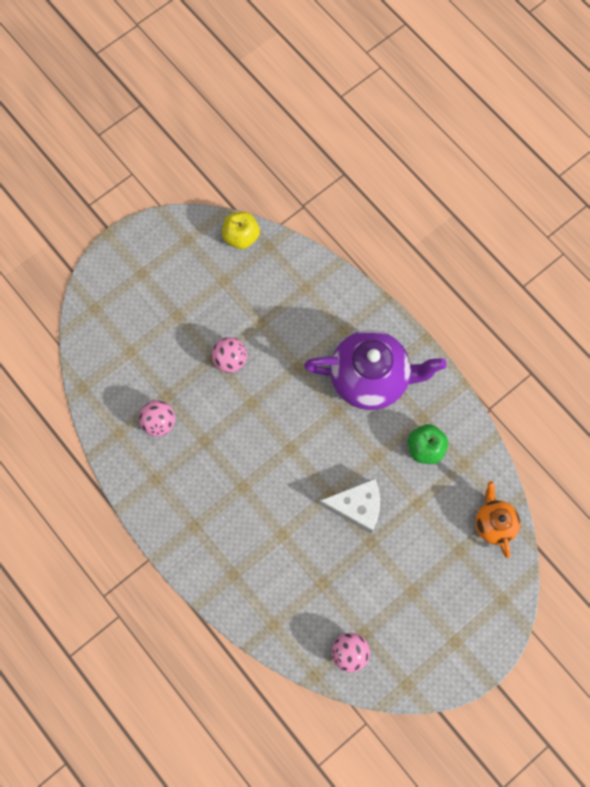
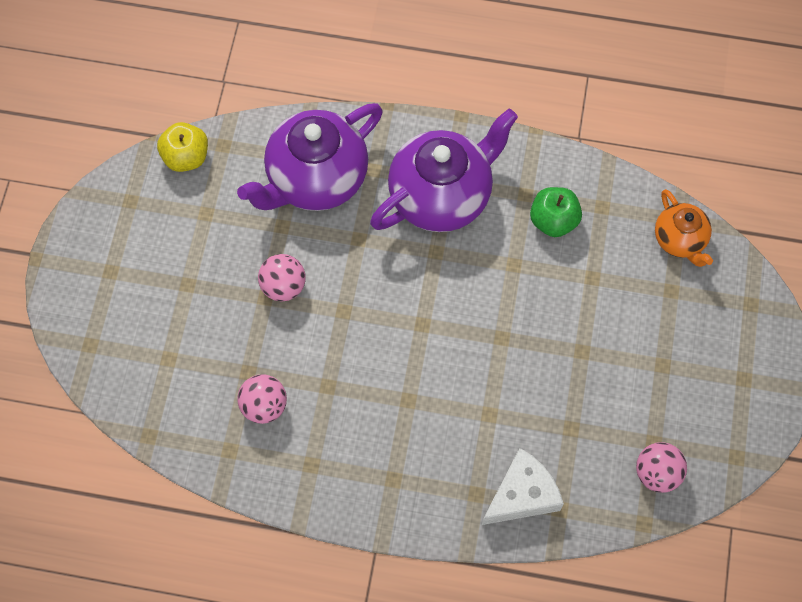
camera: 40 degrees left, 5 degrees down
white cheese [319,479,380,534] -> white cheese moved to [482,448,564,525]
orange teapot [475,481,520,558] -> orange teapot turned 150 degrees counterclockwise [655,189,713,267]
none -> purple teapot [237,103,383,211]

